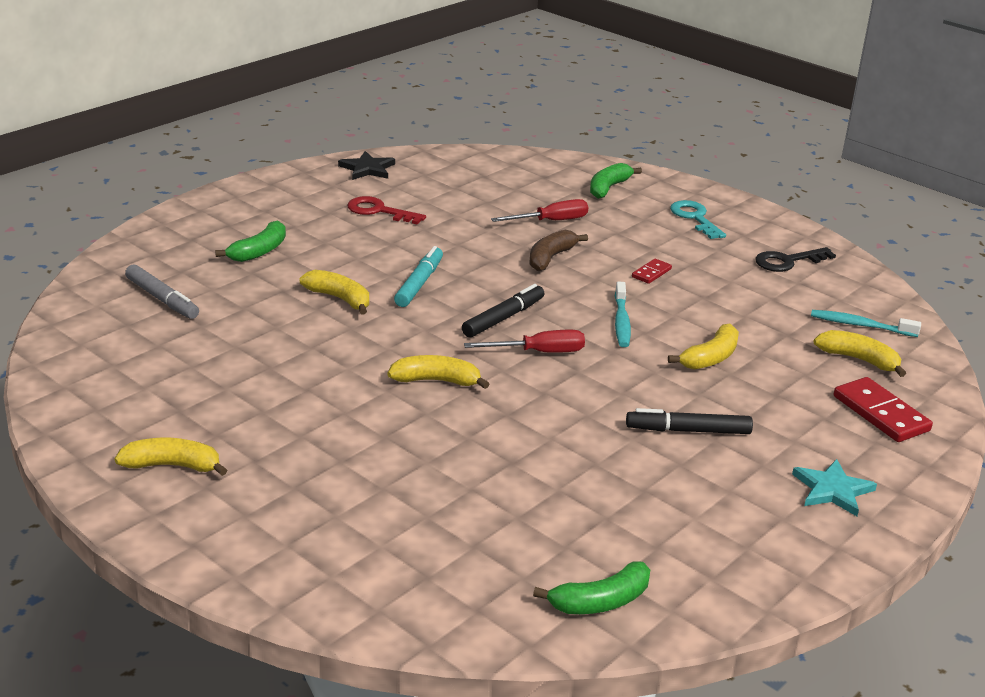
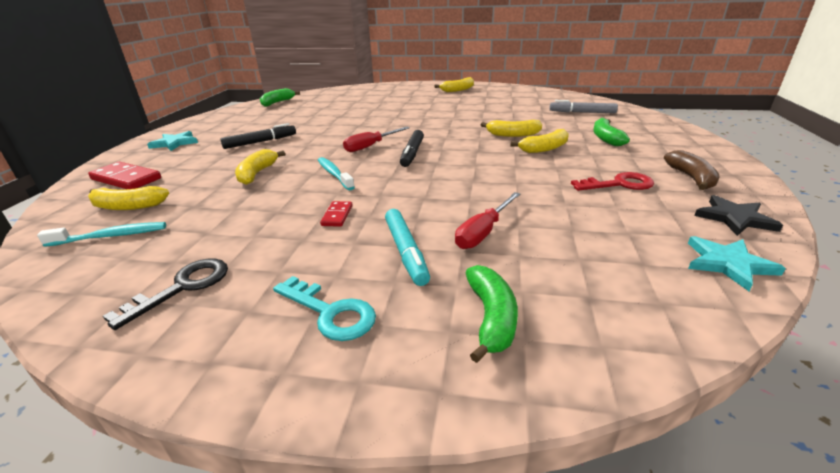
camera: 150 degrees right, 0 degrees up
yellow banana [388,355,489,389] -> yellow banana moved to [510,129,569,153]
turquoise marker [394,246,443,307] -> turquoise marker moved to [385,209,430,286]
brown banana [529,230,588,271] -> brown banana moved to [664,150,720,190]
none -> turquoise star [688,236,786,291]

